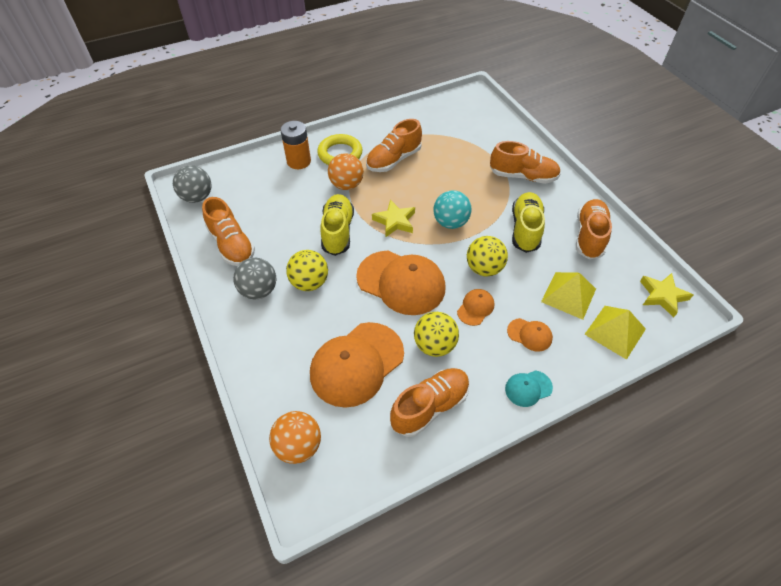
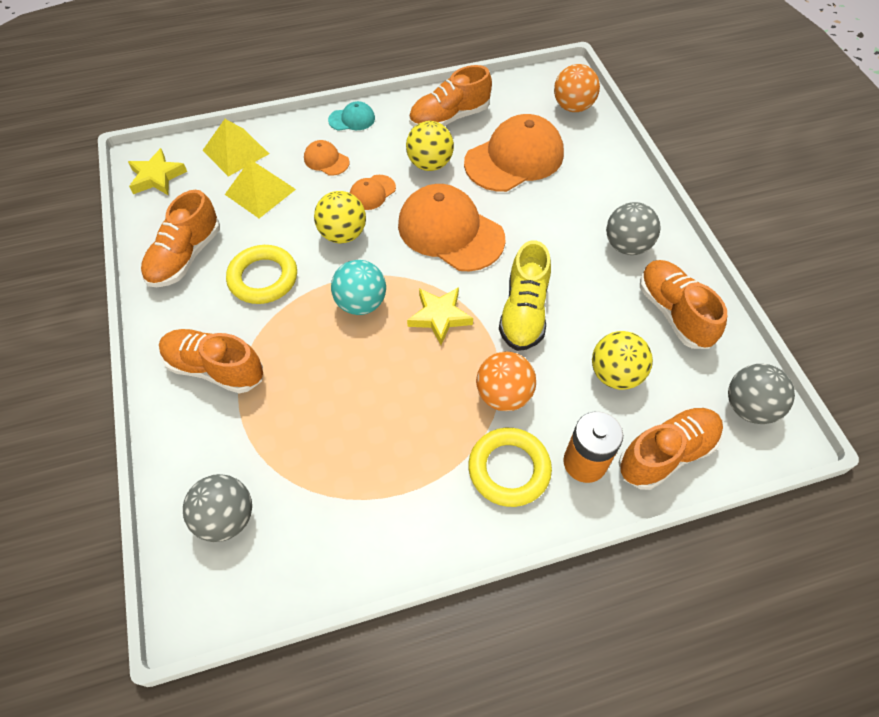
camera: 170 degrees left, 5 degrees up
yellow ball [286,250,328,291] -> yellow ball moved to [592,331,653,390]
orange shoe [366,119,422,172] -> orange shoe moved to [619,408,723,490]
yellow shoe [512,192,545,253] -> yellow ring [226,245,297,304]
none -> grey ball [183,474,252,542]

